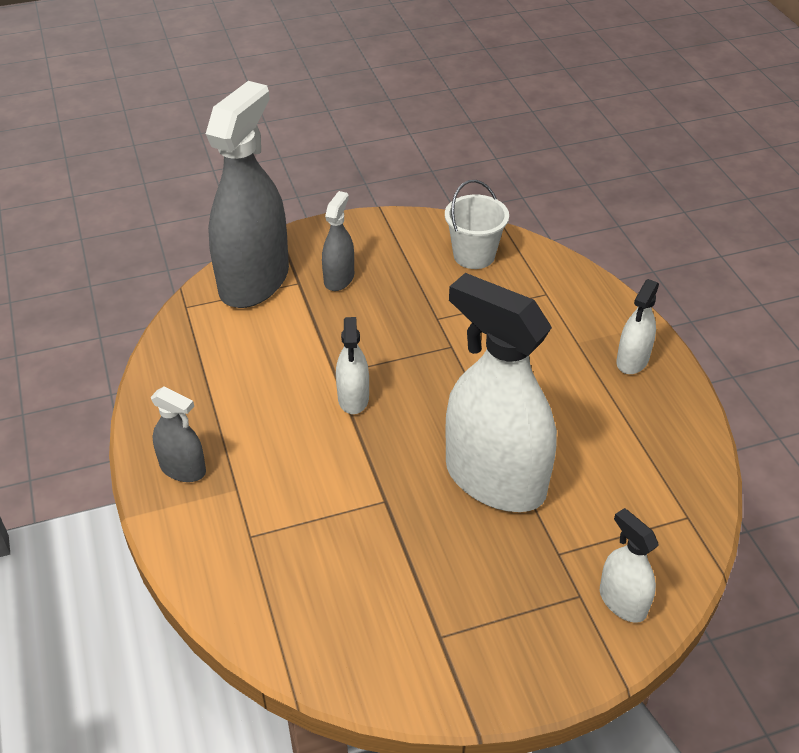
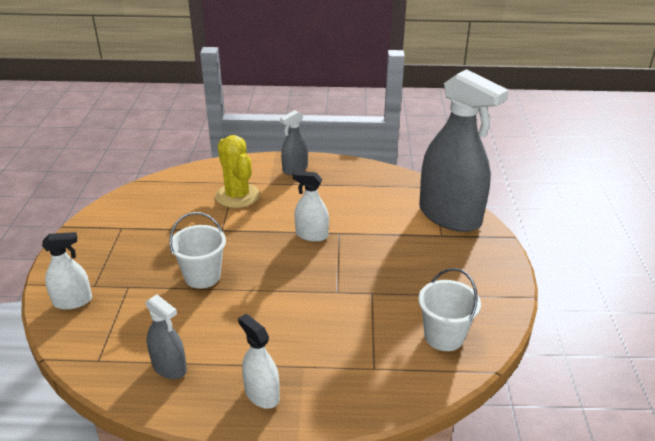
camera: 110 degrees right, 10 degrees down
grey spray bottle [322,191,354,291] -> grey spray bottle moved to [145,295,187,379]
white spray bottle [445,273,557,512] -> white bucket [170,212,226,289]
none -> yellow cactus [215,135,260,208]

